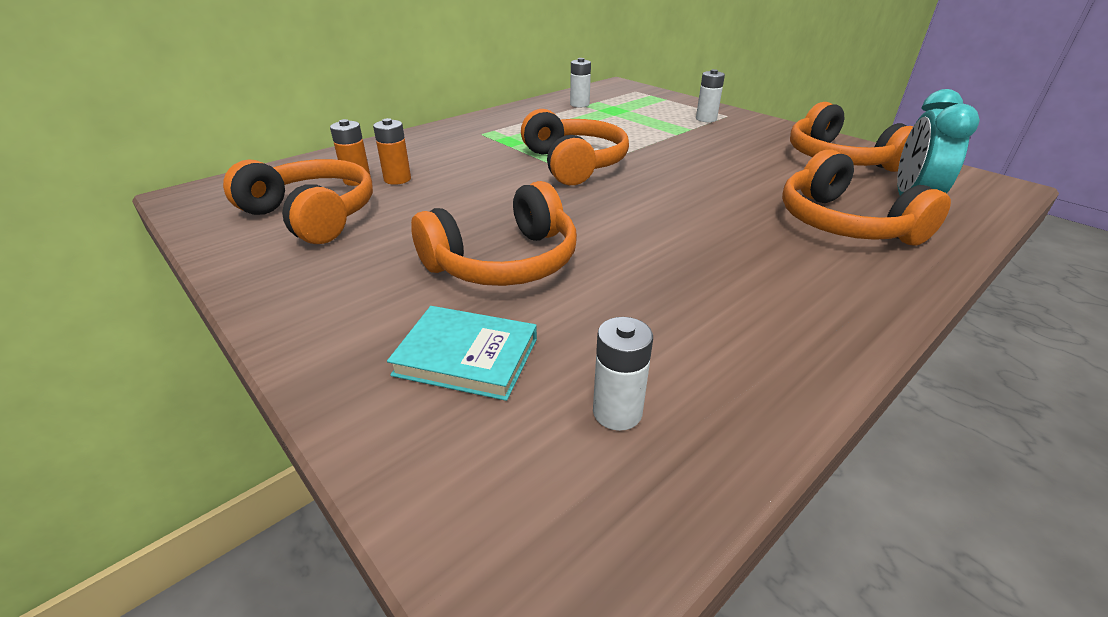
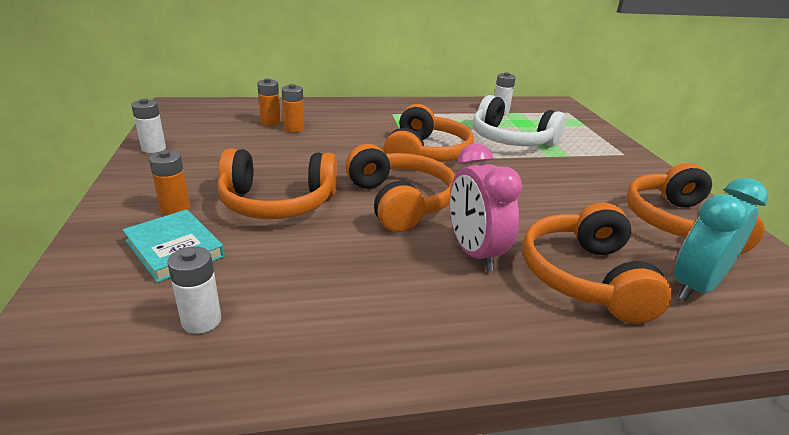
camera: 30 degrees right, 5 degrees down
orange headphones [223,159,373,244] -> orange headphones moved to [345,144,455,232]
white battery [696,69,725,122] -> white battery moved to [131,99,166,153]
none -> orange battery [149,150,190,215]
none -> pink clock [450,143,522,272]
none -> white headphones [473,95,566,146]

